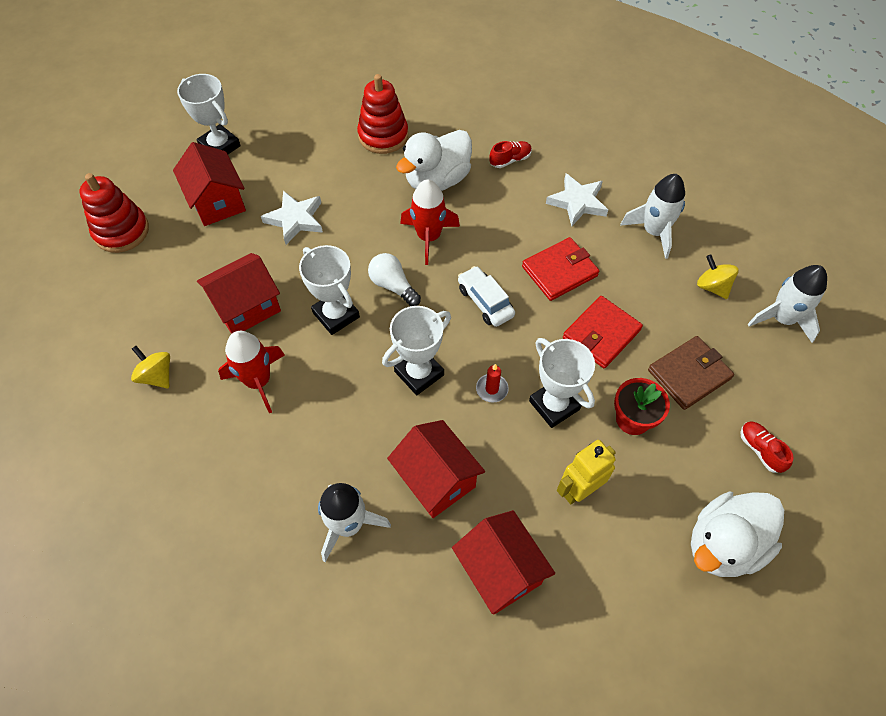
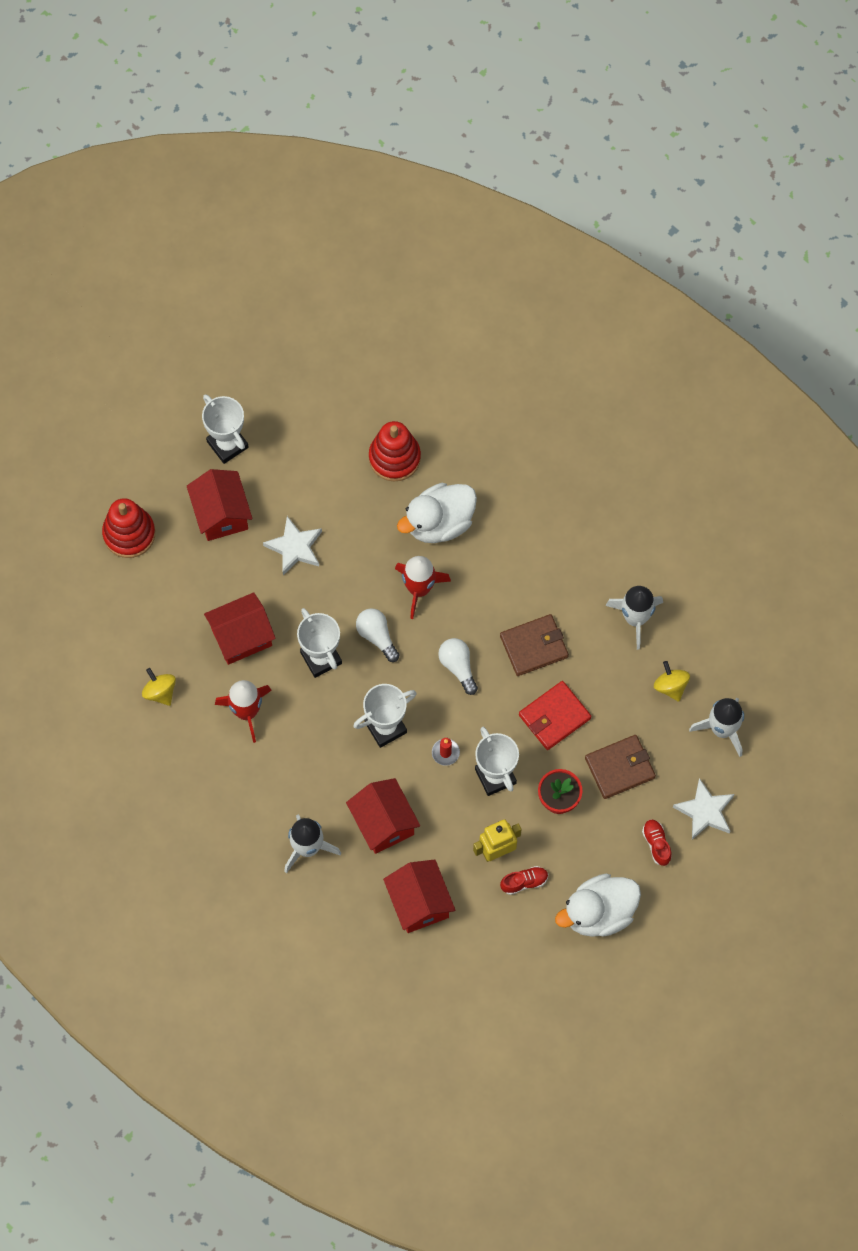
camera: 10 degrees right, 10 degrees up
white car [458,266,515,327] -> white light bulb [438,638,478,695]
red shoe [489,141,532,168] -> red shoe moved to [500,866,548,895]
red wallet [522,237,599,301] -> brown wallet [500,614,569,676]
white star [546,173,608,226] -> white star moved to [673,778,734,840]

